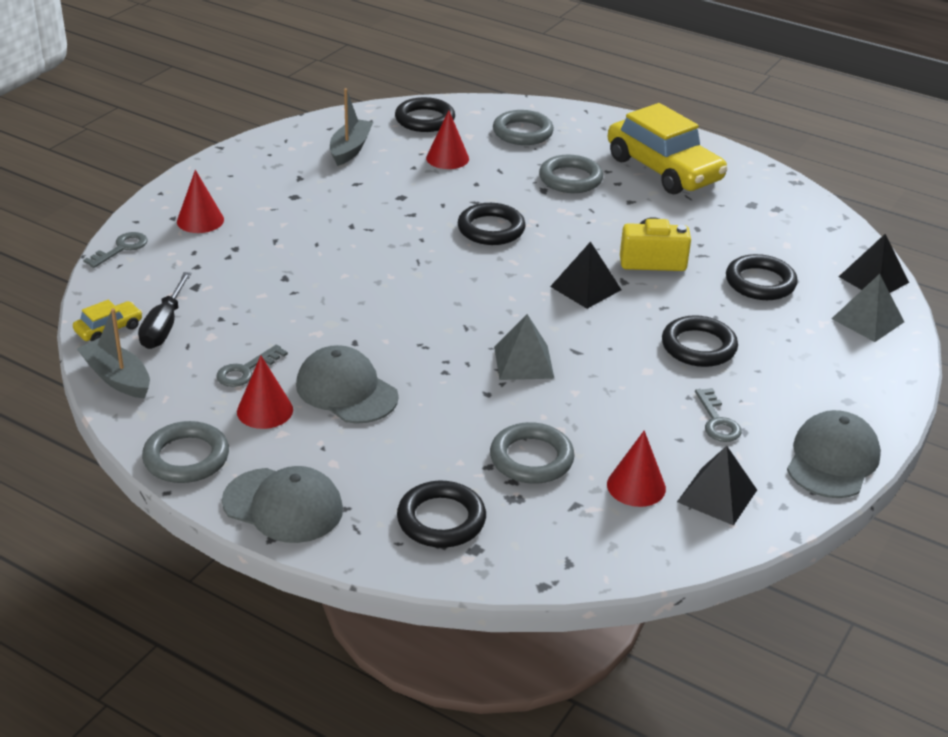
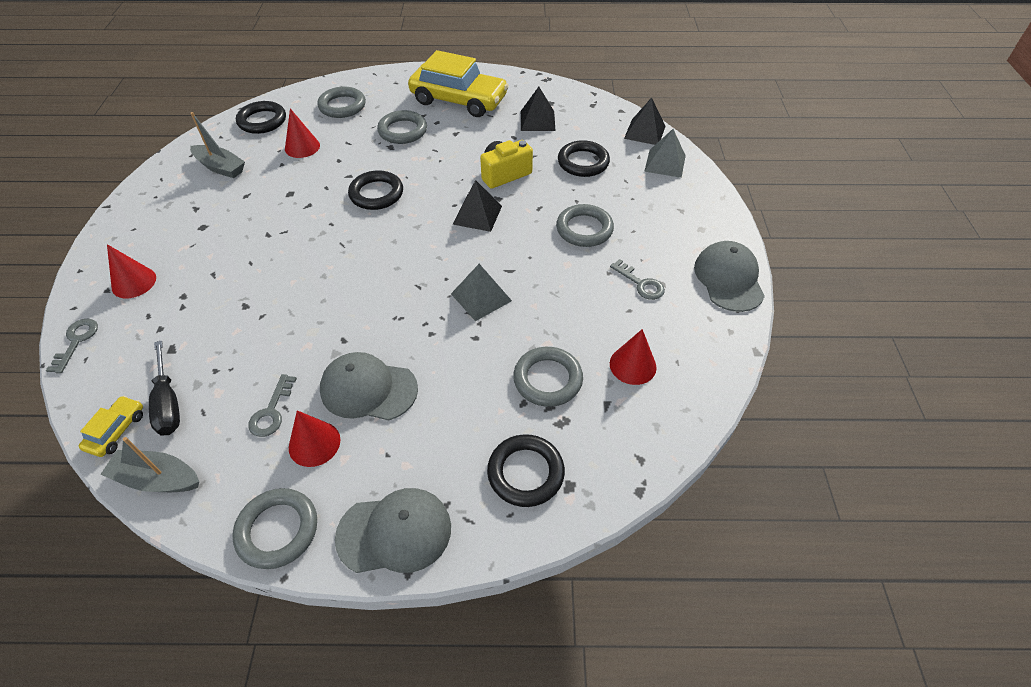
camera: 30 degrees left, 15 degrees up
grey boat [330,88,373,166] -> grey boat turned 135 degrees clockwise [190,112,245,178]
black ring [662,315,738,367] -> grey ring [556,204,614,247]
black pyramid [677,446,757,526] -> black pyramid moved to [521,87,556,131]

